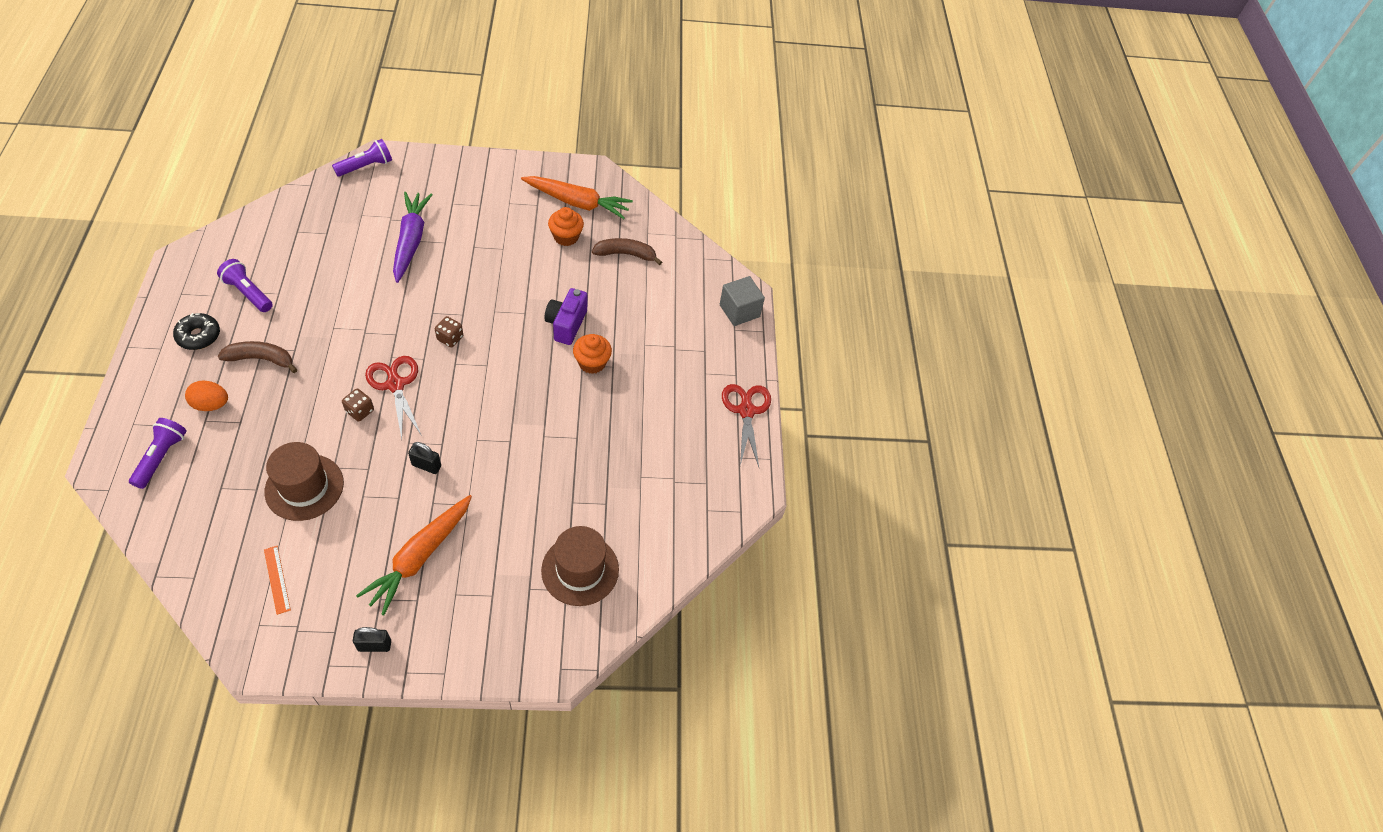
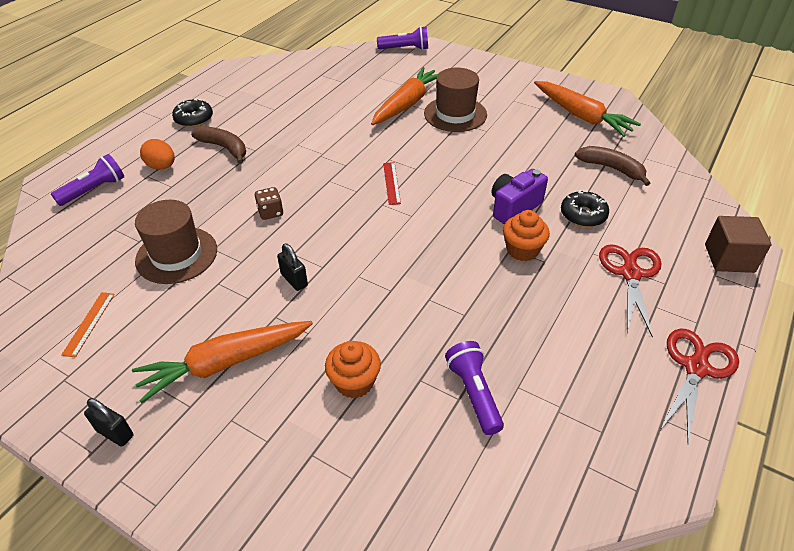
camera: 40 degrees right, 10 degrees down
purple flashlight [217,259,273,312] -> purple flashlight moved to [445,341,504,435]
red scissors [365,356,422,439] -> red scissors moved to [599,244,662,338]
purple carrot [393,192,432,283] -> orange carrot [371,67,438,125]
brown dice [435,316,463,347] -> red ruler [383,162,401,205]
brown hat [541,526,619,606] -> brown hat moved to [424,68,487,132]
orange cupcake [548,207,584,246] -> orange cupcake moved to [325,341,381,398]
grey cube [720,276,765,326] -> brown cube [705,216,772,273]
none -> black donut [561,190,609,227]

